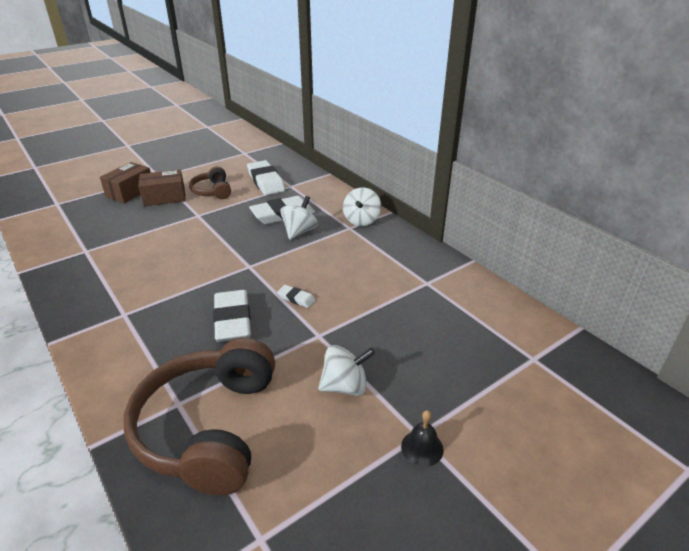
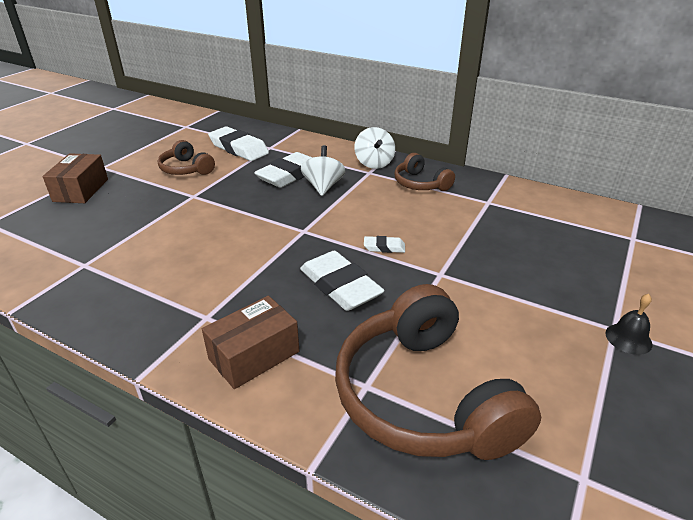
camera: 25 degrees left, 0 degrees up
brown box [138,170,186,206] -> brown box moved to [202,296,299,389]
white spinning top [318,345,375,396] -> none
none -> brown headphones [394,153,455,191]

